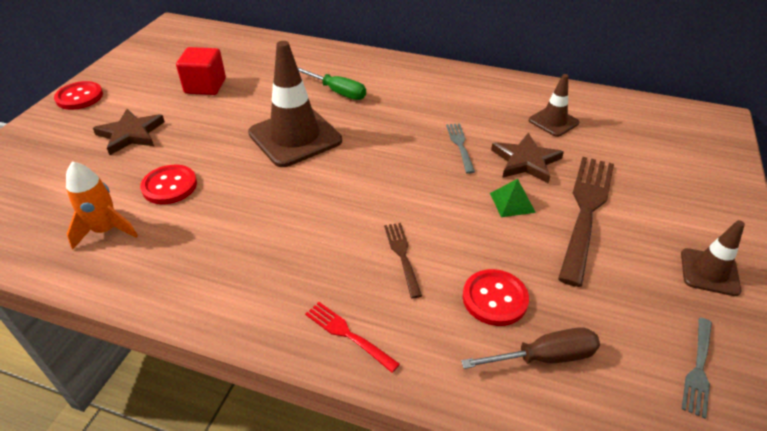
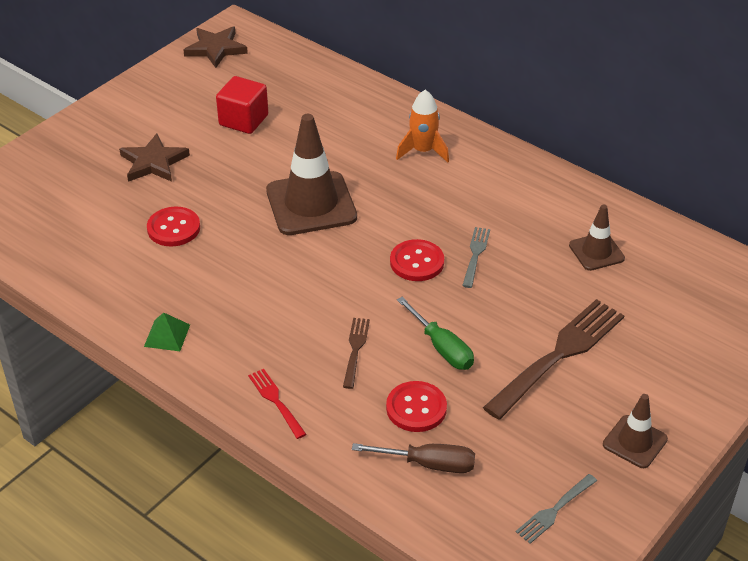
camera: 20 degrees right, 0 degrees up
red button [54,81,103,110] -> red button moved to [390,239,444,281]
orange rocket [66,162,138,250] -> orange rocket moved to [396,90,449,163]
green screwdriver [298,67,366,100] -> green screwdriver moved to [397,297,474,370]
green pyramid [490,179,536,217] -> green pyramid moved to [144,312,190,351]
brown star [491,133,564,183] -> brown star moved to [183,26,248,68]

